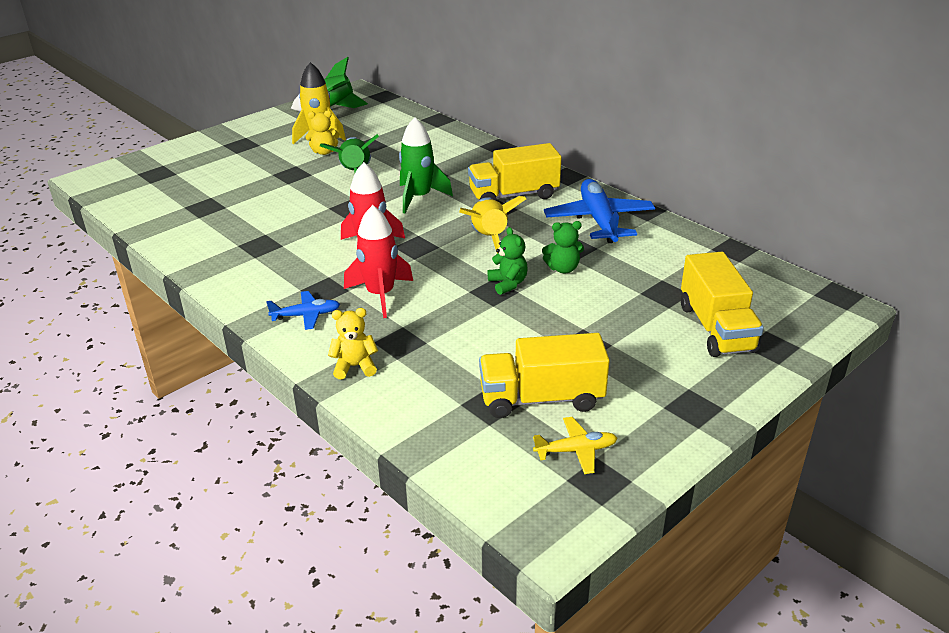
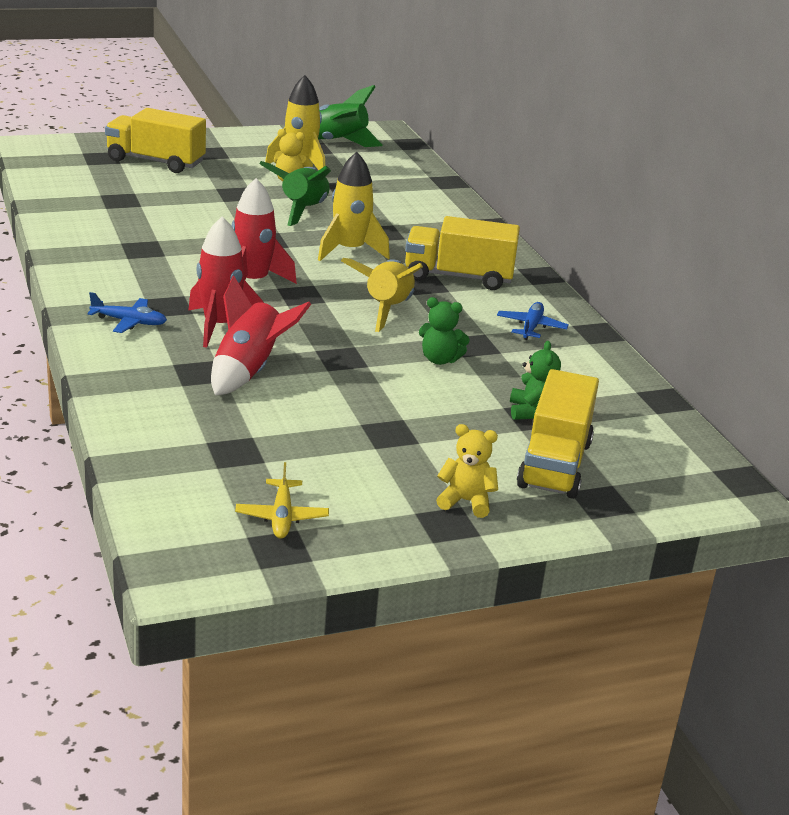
camera: 20 degrees right, 5 degrees down
yellow teddy bear [328,308,378,379] -> yellow teddy bear moved to [436,424,498,518]
green rocket [399,117,453,213] -> yellow rocket [318,152,390,261]
yellow truck [479,333,610,418] -> yellow truck moved to [105,108,206,173]
green teddy bear [487,227,528,295] -> green teddy bear moved to [510,341,561,420]
yellow plane [533,417,617,474] -> yellow plane turned 75 degrees clockwise [235,462,329,539]
blue plane [544,179,655,243] -> blue plane [497,302,569,340], size x0.51
none -> red rocket [211,276,311,396]

